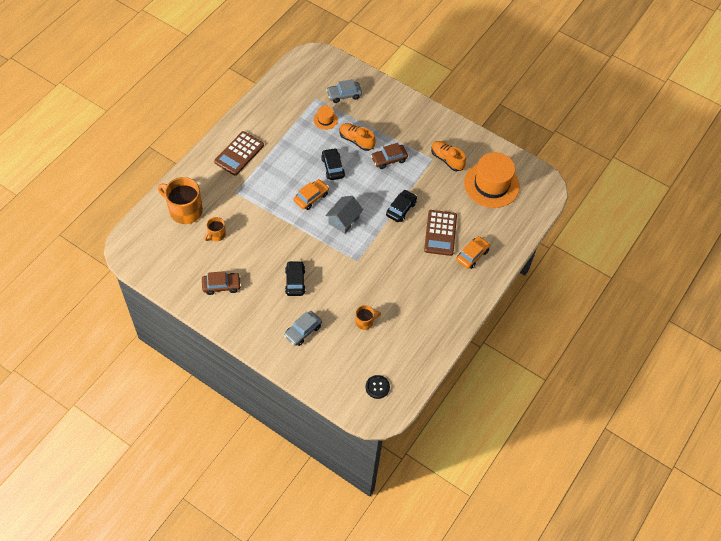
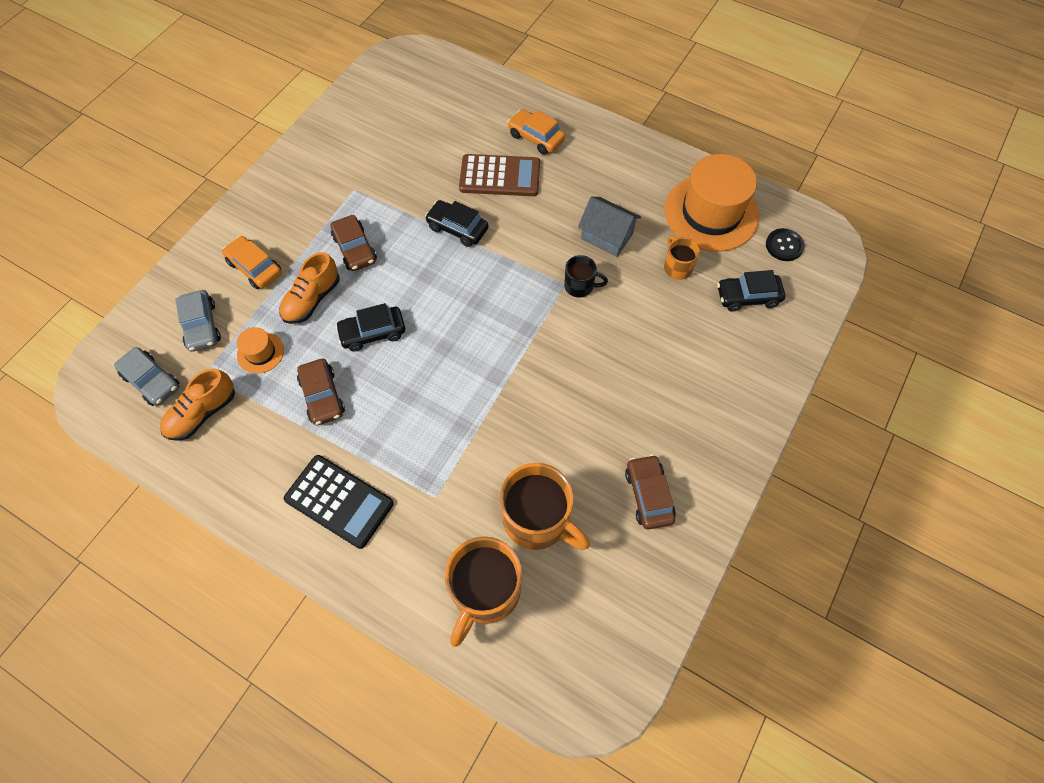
camera: 90 degrees left, 5 degrees up
orange mug [204,217,226,241] -> orange mug [499,463,590,550], size x1.93
brown calculator [214,131,264,175] -> black calculator [284,455,394,549]
grey car [284,311,322,346] -> grey car moved to [114,347,179,406]
black car [285,261,305,296] -> black car moved to [717,270,785,312]
orange car [294,179,329,210] -> orange car moved to [222,236,282,289]
grey house [325,196,363,234] -> grey house moved to [578,197,641,257]
orange shoe [431,141,466,171] -> orange shoe moved to [160,368,235,441]
orange hat [464,152,520,208] -> orange hat moved to [664,154,759,252]
none -> brown car [297,359,345,425]
none -> black mug [564,255,608,298]

